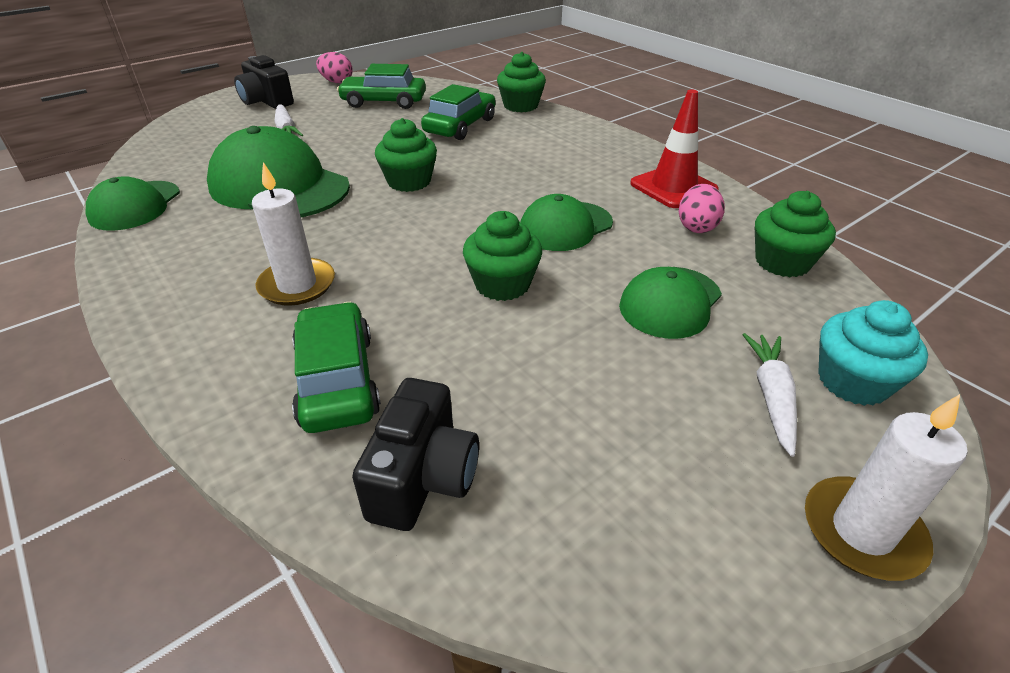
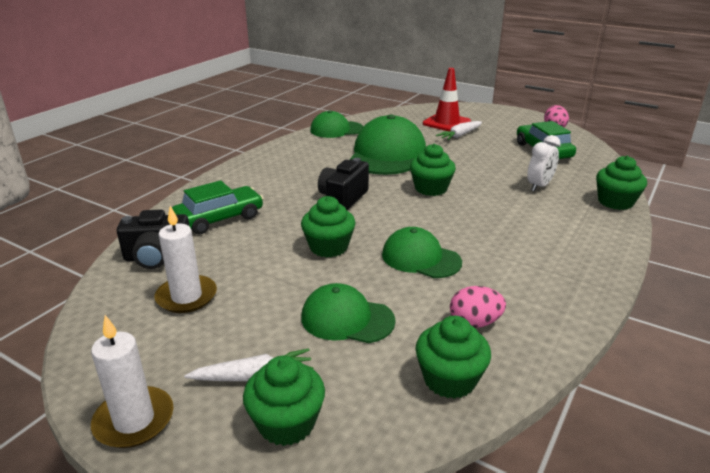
camera: 70 degrees right, 10 degrees down
black camera [234,55,294,109] -> black camera moved to [318,158,369,210]
white candle [252,162,335,306] -> white candle moved to [155,206,217,313]
green car [421,84,496,140] -> white clock [527,135,561,191]
red traffic cone [630,90,719,208] -> red traffic cone moved to [423,68,471,131]
turquoise cupcake [818,300,928,406] -> green cupcake [243,356,325,446]

